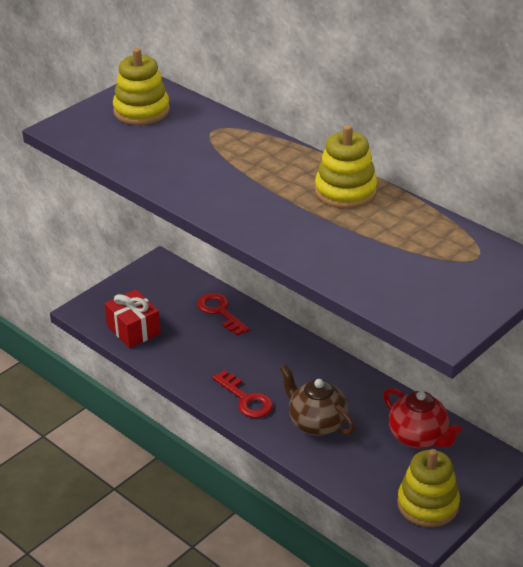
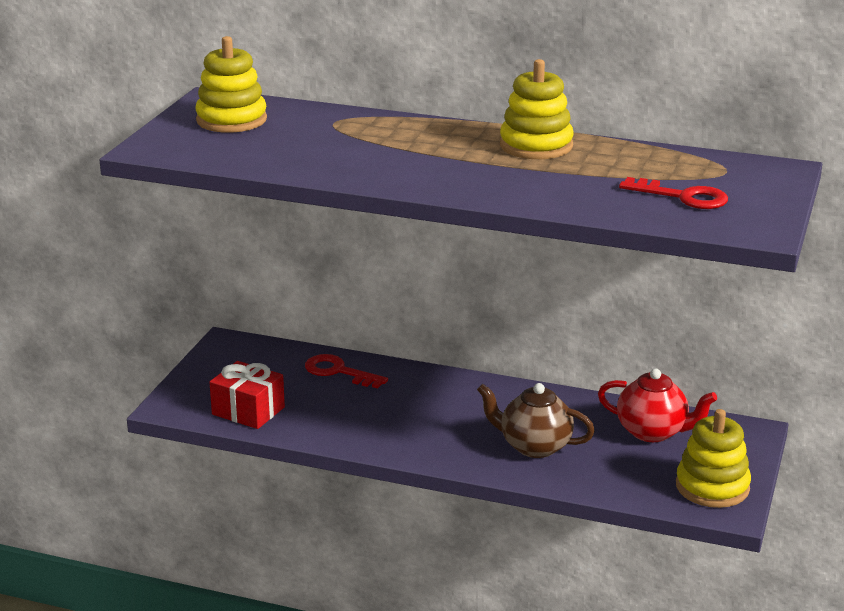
camera: 25 degrees left, 10 degrees down
red key [212,370,273,418] -> red key moved to [619,177,728,209]

